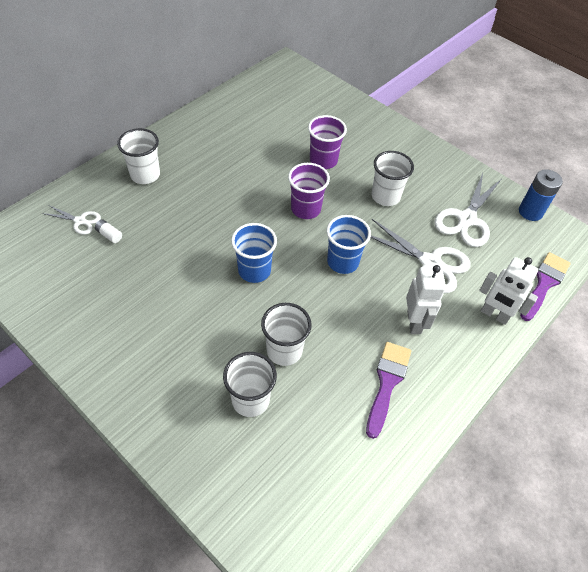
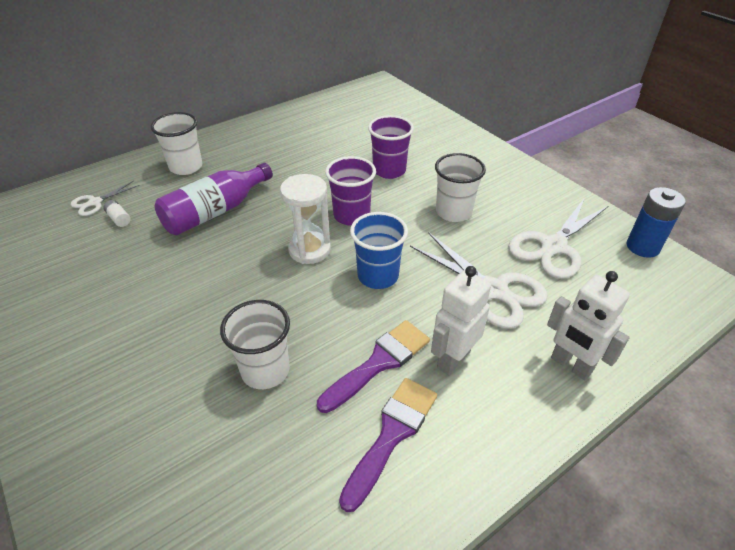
camera: 15 degrees right, 10 degrees down
white scissors [42,205,101,235] -> white scissors turned 105 degrees clockwise [71,181,140,216]
white cup [223,352,277,417] -> none
blue cup [231,223,277,283] -> none
white robot [406,265,446,334] -> white robot turned 150 degrees counterclockwise [431,266,491,375]
purple brush [520,252,571,321] -> purple brush moved to [317,320,430,413]
none -> purple bottle [155,163,273,235]
none -> white hourglass [280,174,331,264]

